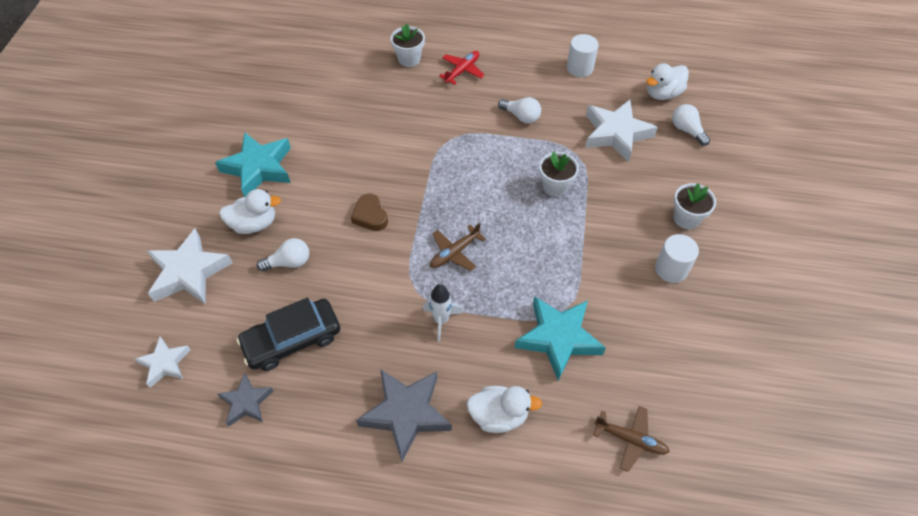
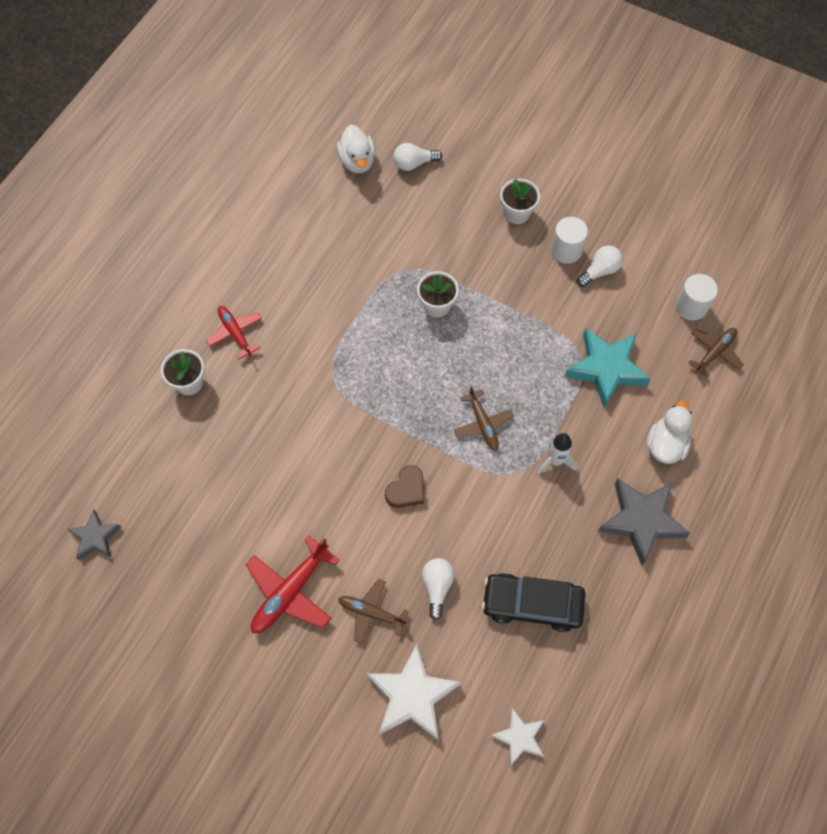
camera: 70 degrees left, 10 degrees up
turquoise star [215,132,291,197] -> red plane [246,536,340,633]
grey star [217,374,274,426] -> grey star moved to [67,509,122,560]
white duck [219,189,281,234] -> brown plane [338,579,409,644]
black car [237,298,340,371] -> black car turned 105 degrees clockwise [482,573,585,632]
brown heart [351,193,388,231] -> brown heart turned 45 degrees counterclockwise [385,465,424,508]
white light bulb [498,97,541,124] -> white light bulb moved to [577,246,623,287]
white cylinder [567,34,599,77] -> white cylinder moved to [676,274,718,321]
white star [585,100,658,162] -> none

